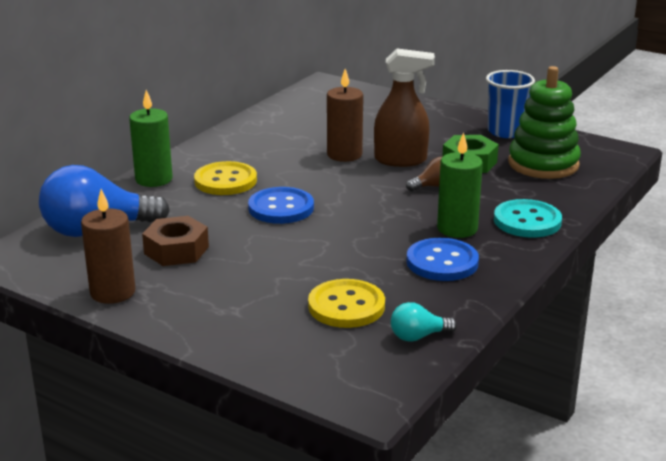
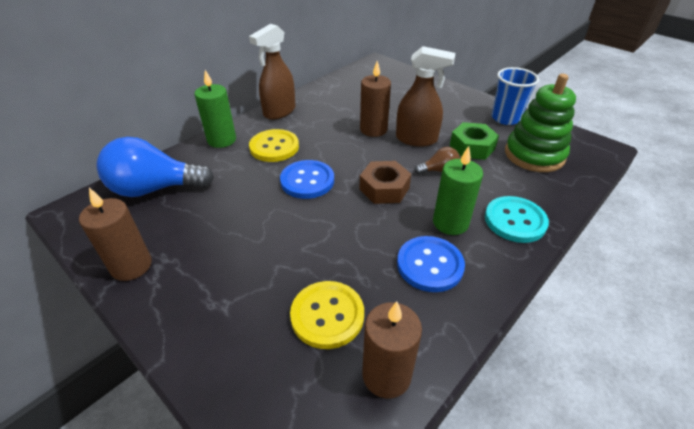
camera: 10 degrees right, 15 degrees up
brown nut [142,216,209,266] -> brown nut moved to [359,161,411,204]
turquoise light bulb [391,302,457,342] -> brown candle [362,301,422,398]
none -> brown spray bottle [249,24,295,120]

